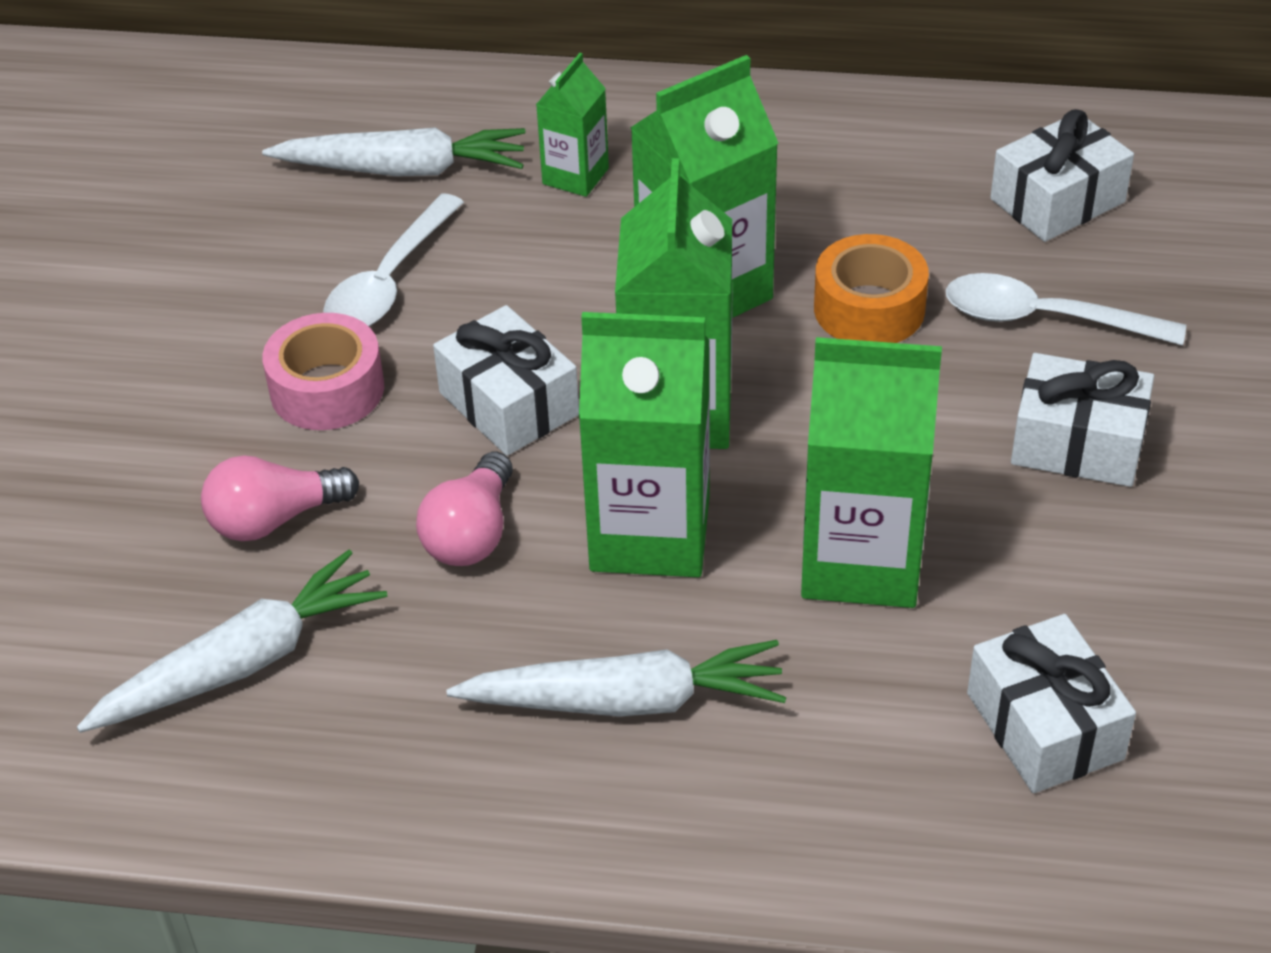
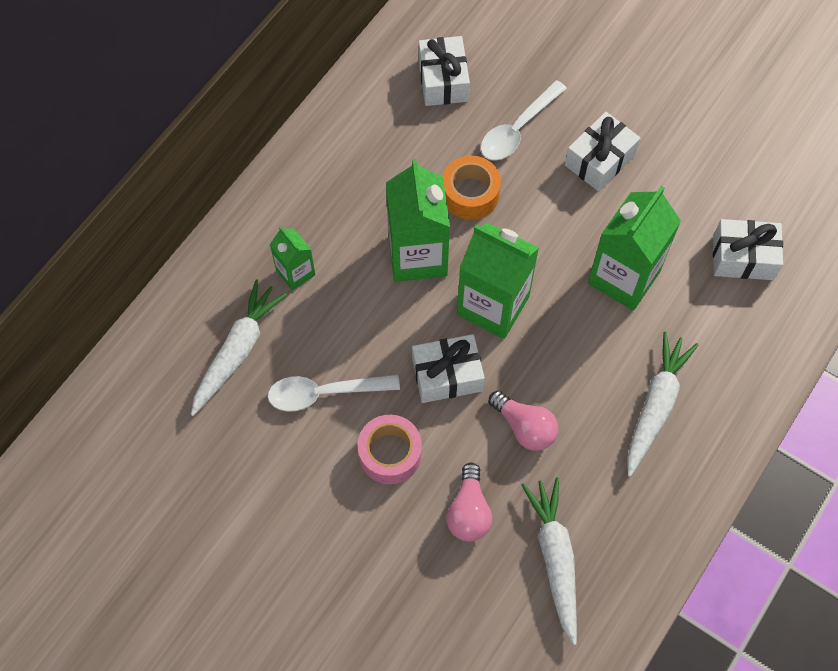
camera: 65 degrees left, 20 degrees up
white spoon [323,194,464,326] -> white spoon turned 120 degrees clockwise [268,374,400,412]
green carton [579,312,710,577] -> none

